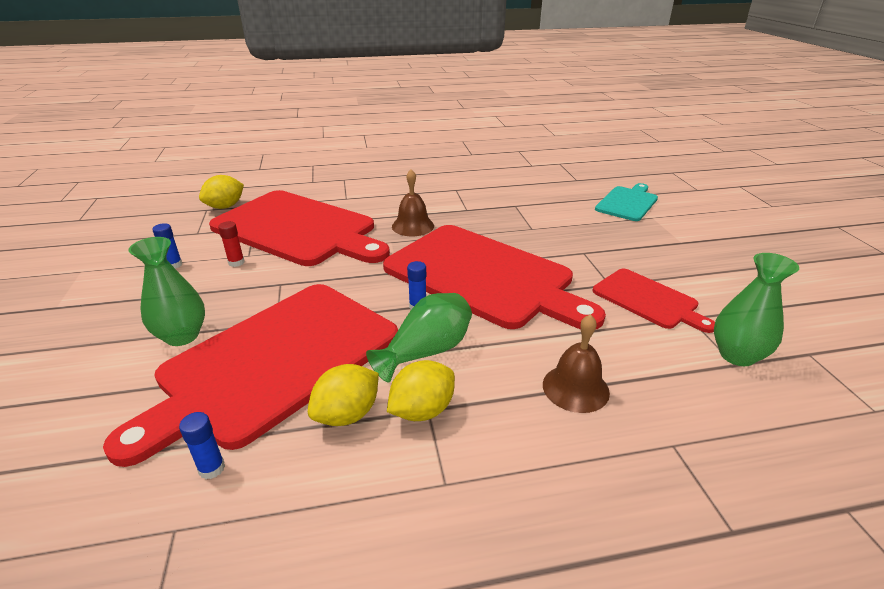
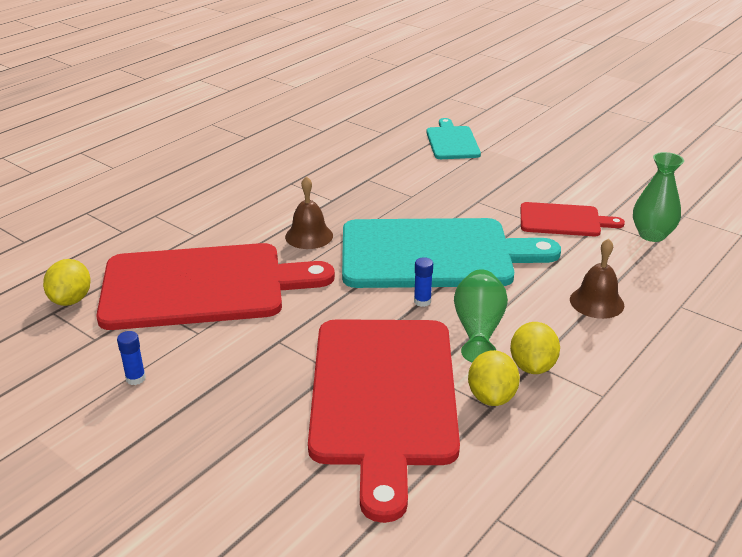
camera: 40 degrees left, 0 degrees up
green vase [128,237,205,346] -> none
blue glue stick [179,412,225,479] -> none
red glue stick [218,221,244,267] -> none
red cutting board [383,225,606,330] -> turquoise cutting board [342,218,561,288]

